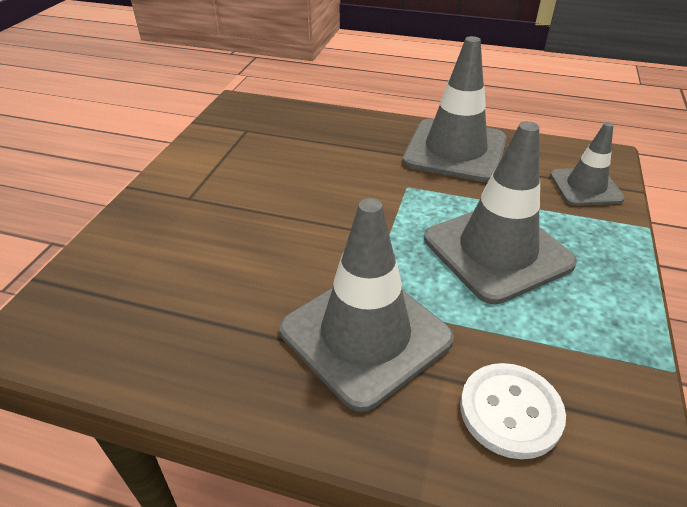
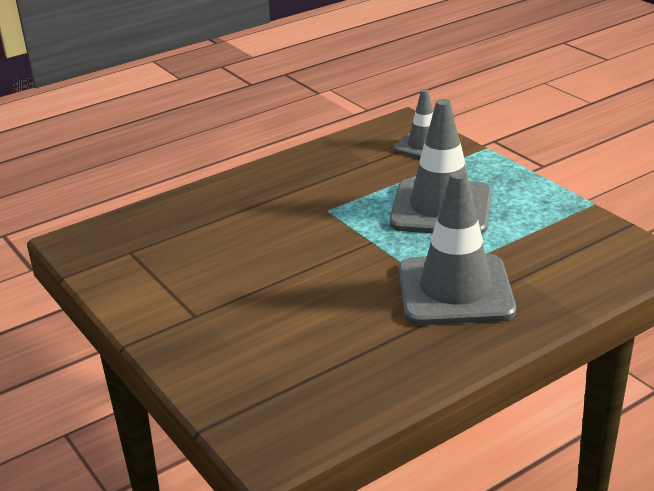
camera: 50 degrees left, 10 degrees down
grey traffic cone [403,36,507,182] -> none
white button [460,363,566,459] -> none

